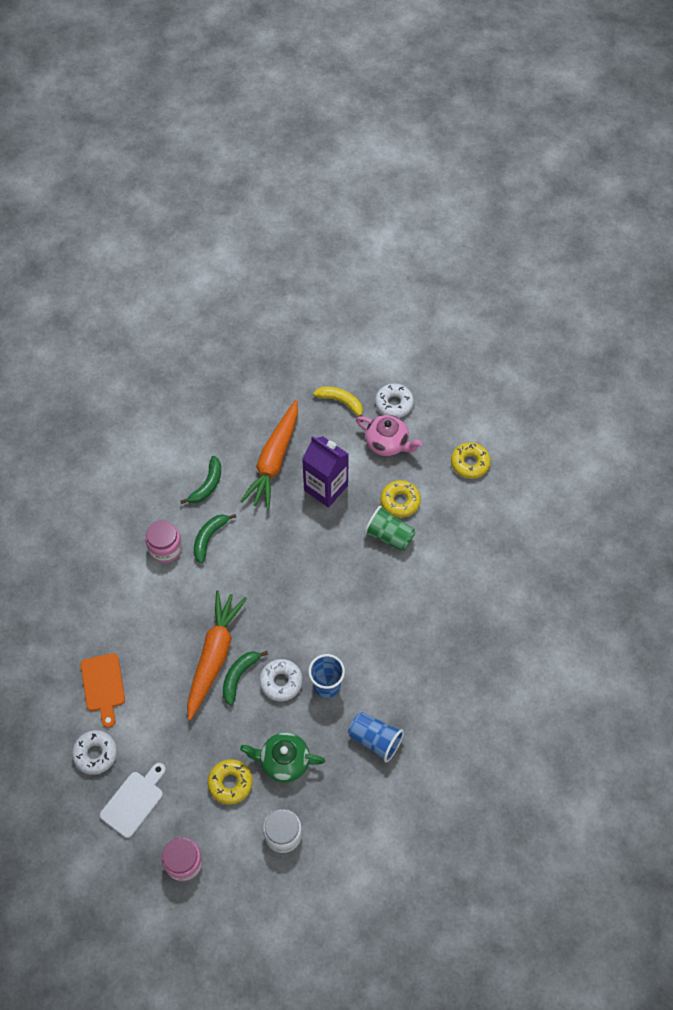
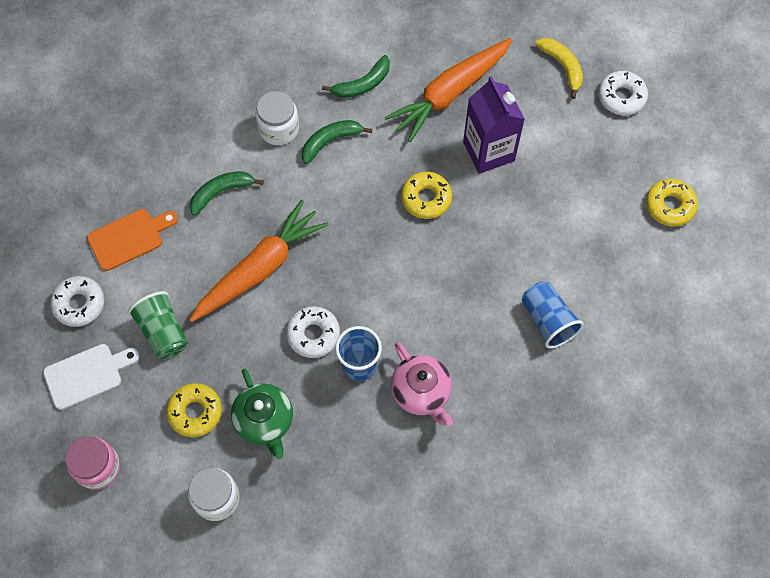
camera: 30 degrees right, 5 degrees up
orange cutting board [81,653,125,728] -> orange cutting board turned 135 degrees counterclockwise [87,209,178,271]
pink jar [145,520,182,563] -> white jar [255,91,299,145]
green banana [223,651,268,706] -> green banana moved to [190,171,264,216]
green teapot [240,733,325,782] -> green teapot turned 150 degrees counterclockwise [231,368,293,459]
blue cup [348,712,404,762] -> blue cup moved to [522,281,584,349]
pink teapot [356,415,423,456] -> pink teapot moved to [391,342,453,426]
green cup [364,505,416,551] -> green cup moved to [128,291,188,359]
yellow donut [381,480,421,517] -> yellow donut moved to [401,171,452,219]

